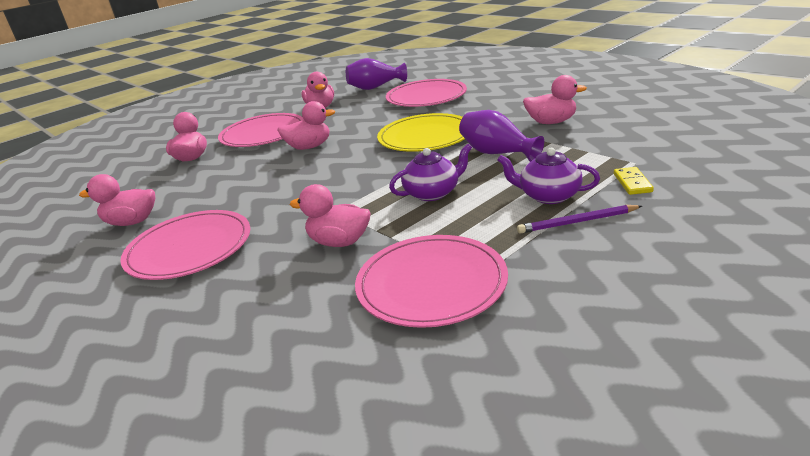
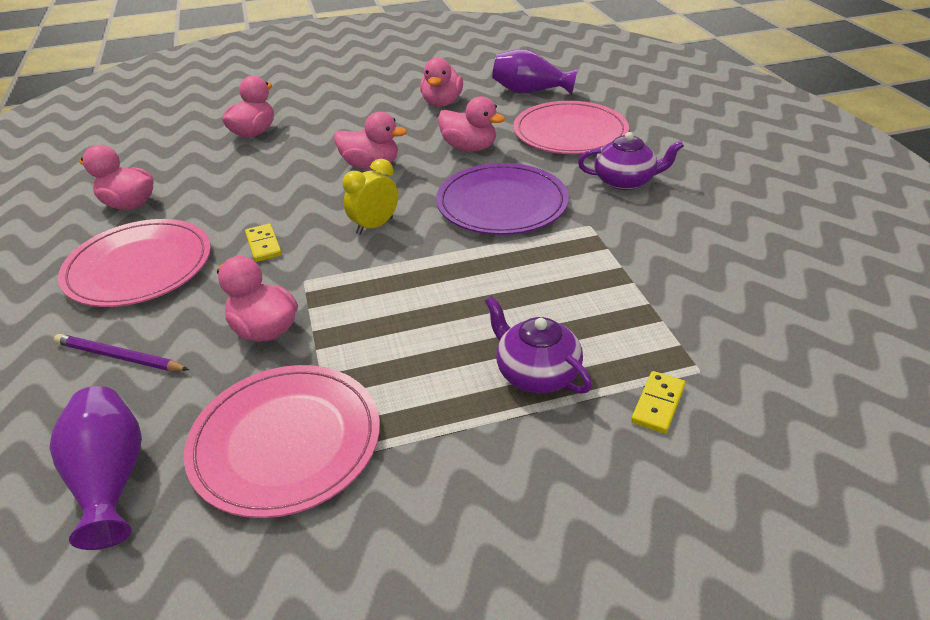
camera: 25 degrees right, 10 degrees up
pink plate [218,113,304,147] -> none
yellow plate [377,113,465,152] -> purple plate [436,163,569,235]
purple teapot [389,144,472,201] -> purple teapot moved to [578,132,684,190]
purple vase [459,110,544,162] -> purple vase moved to [49,386,142,550]
purple pencil [517,205,642,234] -> purple pencil moved to [54,334,189,371]
pink duck [523,75,587,124] -> pink duck moved to [438,96,505,152]
none -> yellow domino [245,224,282,262]
none -> yellow clock [343,159,398,235]

